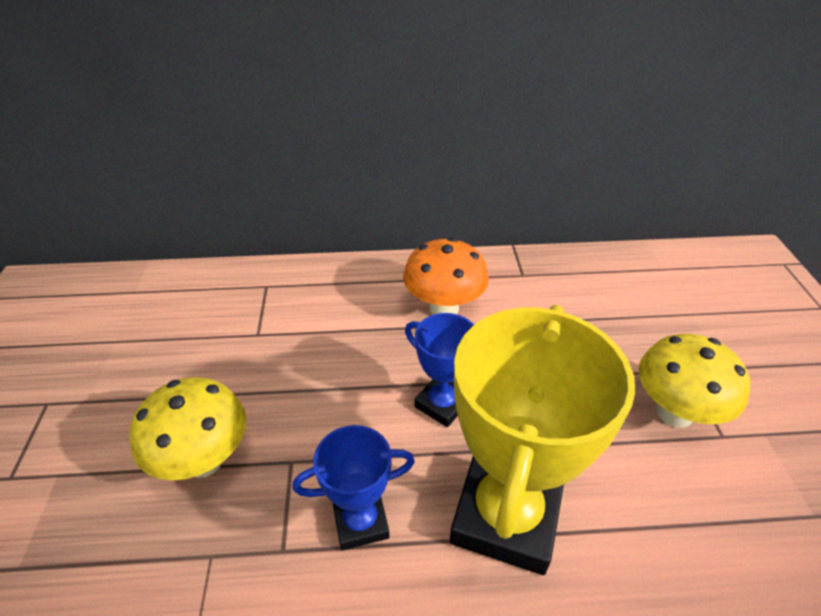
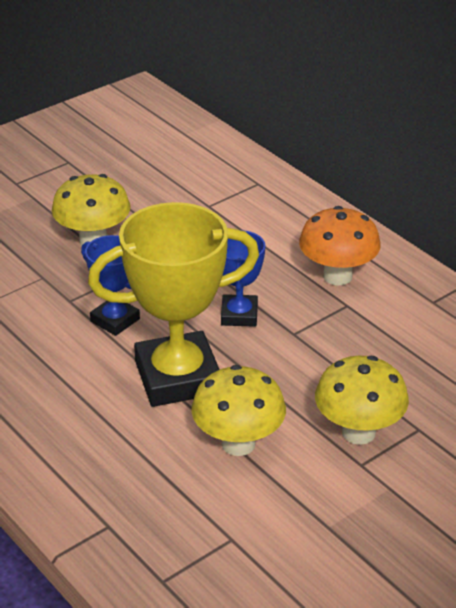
camera: 55 degrees right, 5 degrees down
none -> yellow mushroom [191,365,286,456]

